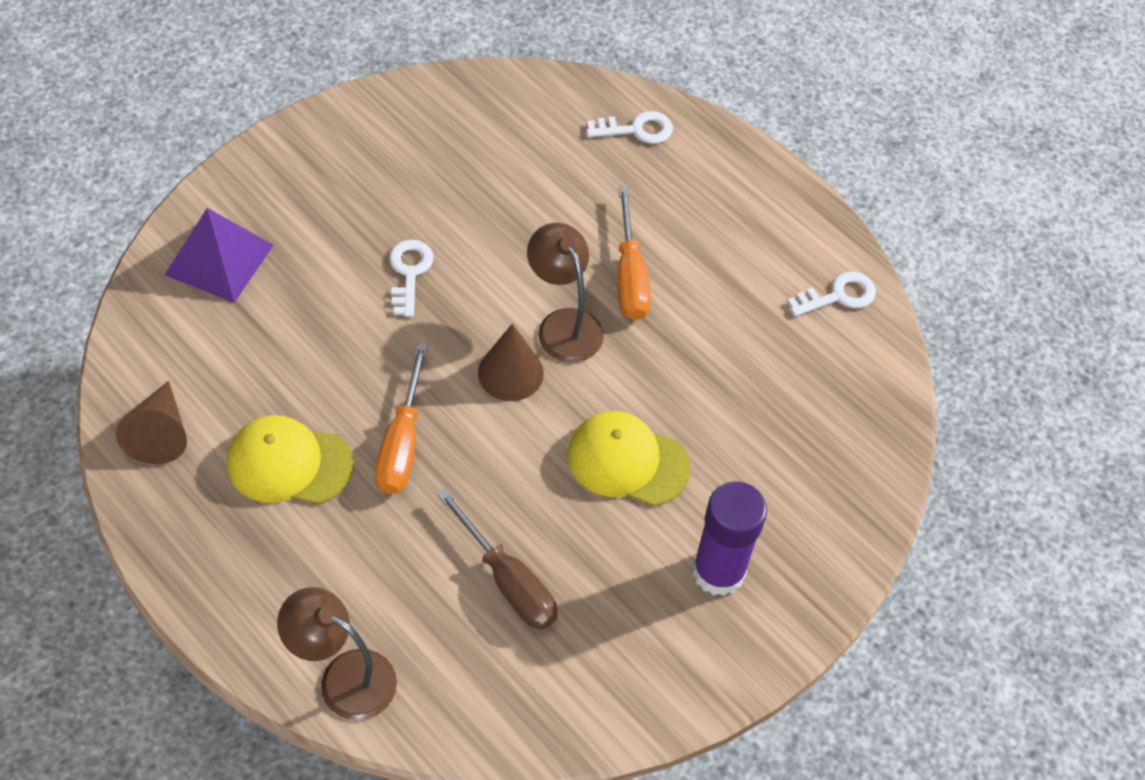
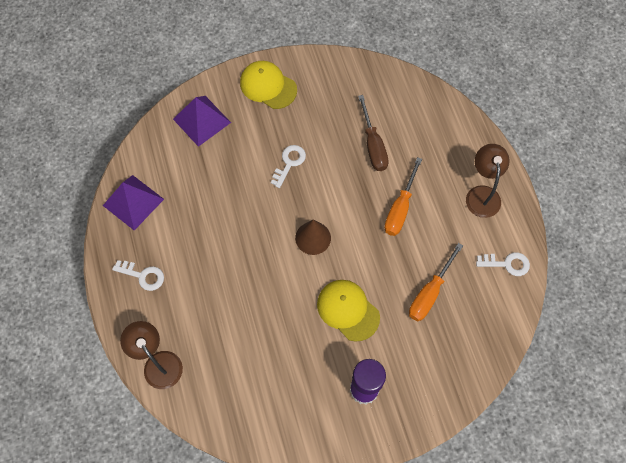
camera: 30 degrees right, 10 degrees up
brown cone [116,381,187,464] -> purple pyramid [103,175,164,230]
yellow cap [227,415,354,504] -> yellow cap moved to [240,61,297,109]
orange screwdriver [375,343,428,494] -> orange screwdriver moved to [409,243,463,321]
brown screwdriver [437,489,558,630] -> brown screwdriver moved to [358,95,389,171]
brown lamp [527,223,604,363] -> brown lamp moved to [466,144,510,218]
white key [586,111,673,144] -> white key moved to [112,260,164,291]

